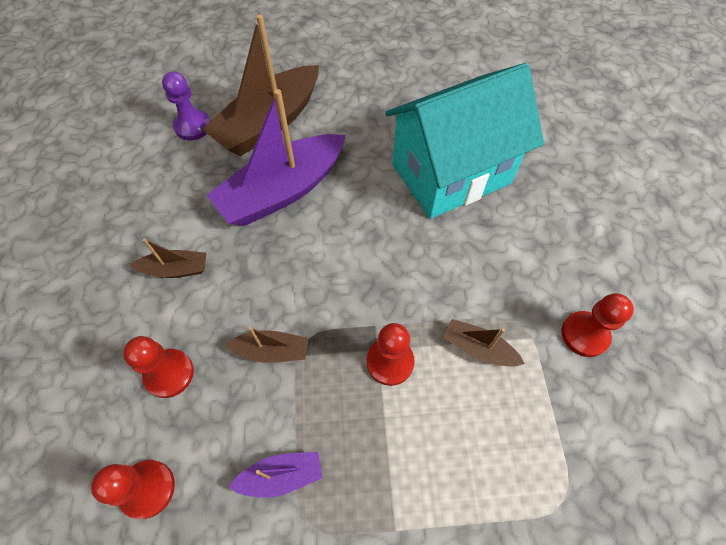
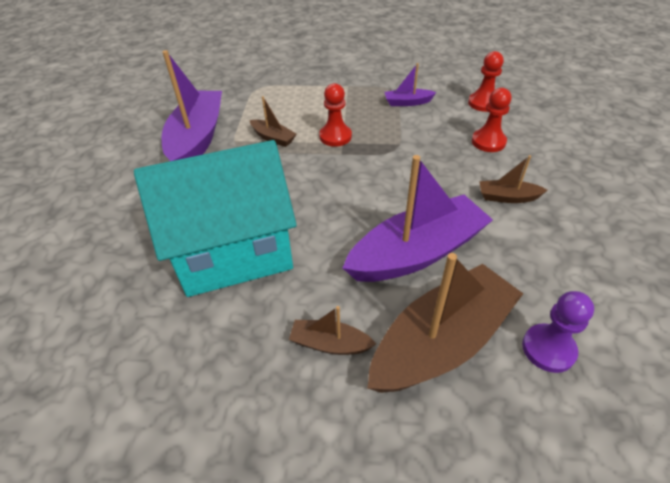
camera: 170 degrees left, 15 degrees down
brown boat [225,326,308,363] -> brown boat moved to [289,306,376,355]
red pawn [561,293,634,357] -> purple boat [162,50,222,161]

